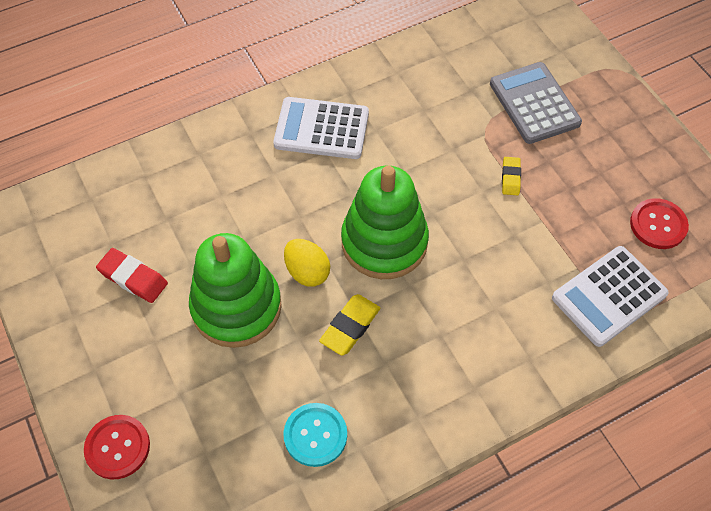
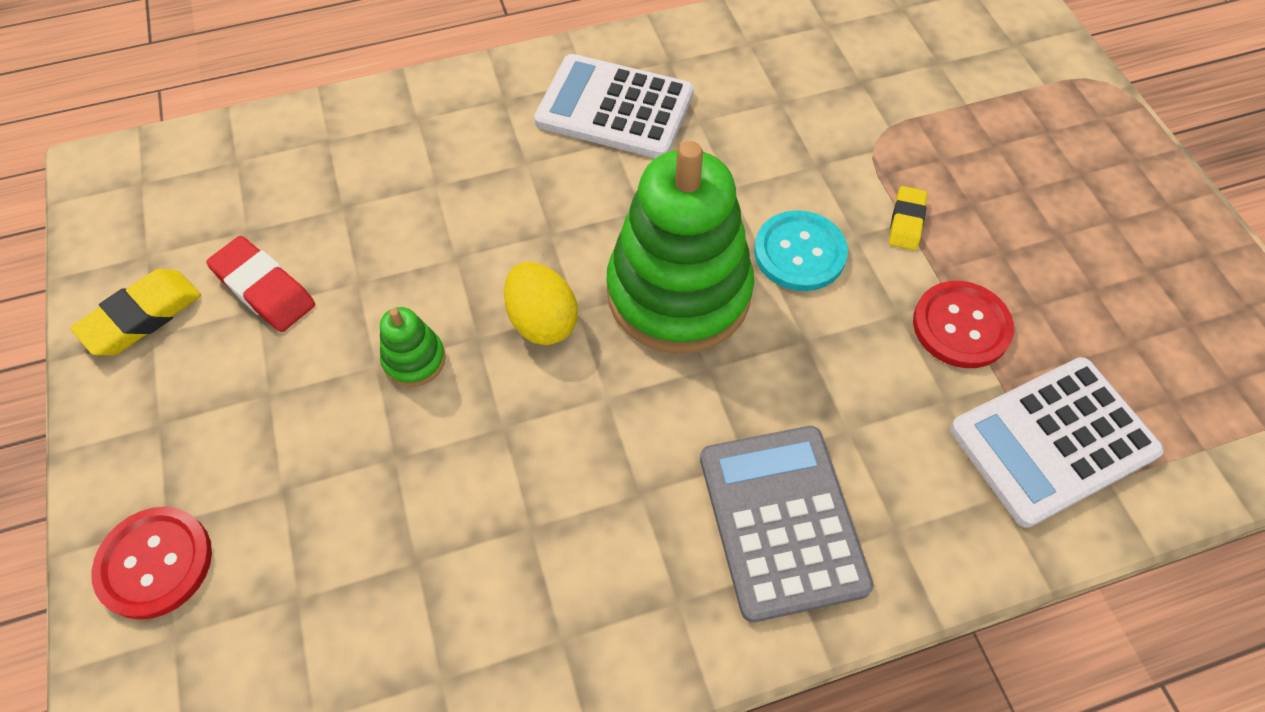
camera: 10 degrees right, 0 degrees up
green stacking toy [189,233,282,348] -> green stacking toy [380,307,446,387], size x0.42
turquoise button [283,403,347,467] -> turquoise button moved to [754,210,848,291]
yellow eraser [319,294,380,356] -> yellow eraser moved to [70,269,201,355]
grey calculator [490,62,582,144] -> grey calculator moved to [700,426,874,622]
red button [630,198,689,249] -> red button moved to [913,281,1014,368]

